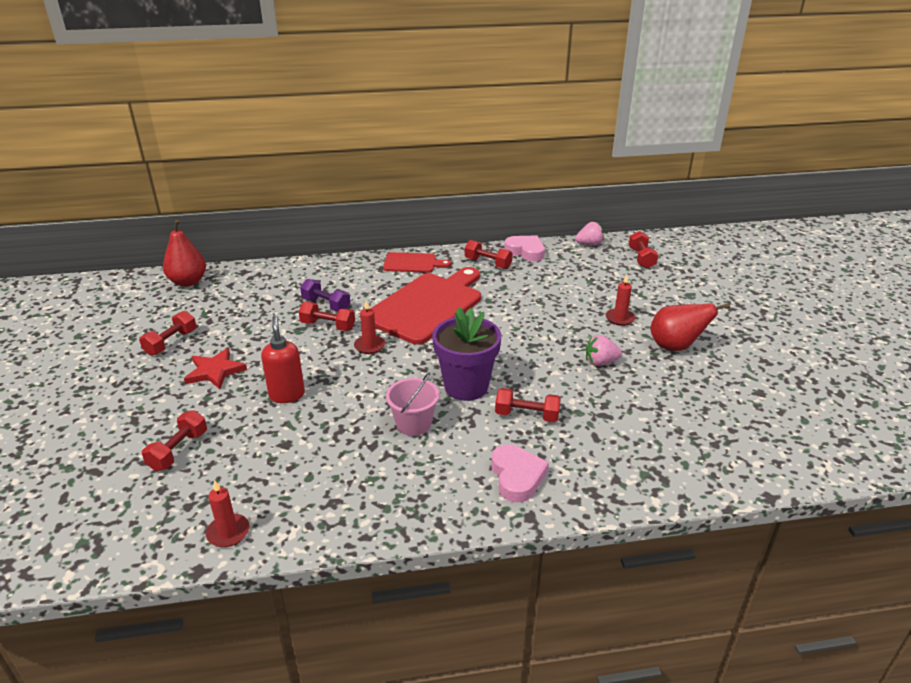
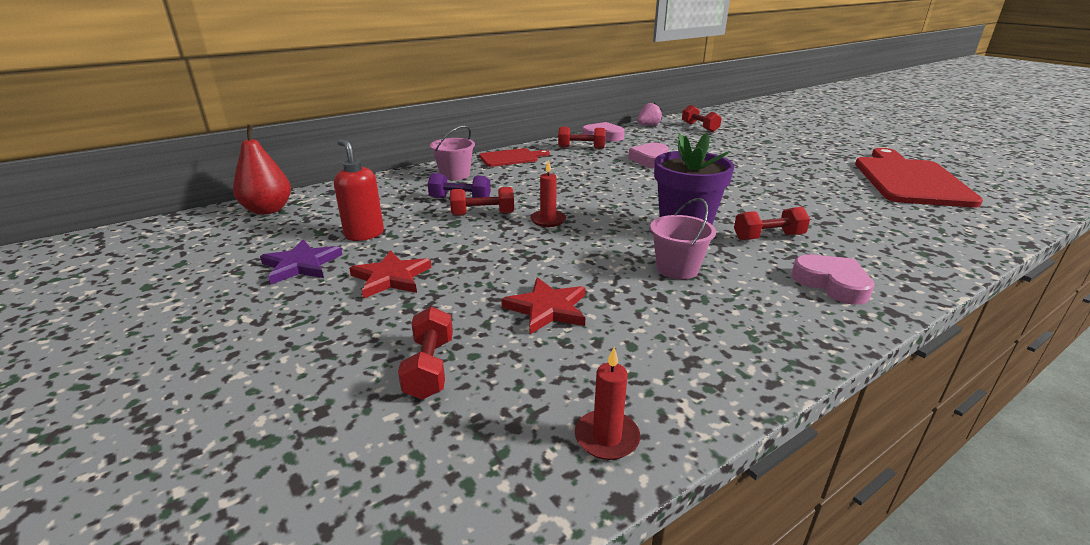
camera: 25 degrees left, 5 degrees down
red dumbbell [139,311,197,356] -> purple star [260,239,342,284]
red soap dispenser [261,315,305,403] -> red soap dispenser moved to [334,139,384,241]
red cutting board [371,267,481,345] -> red cutting board moved to [855,148,983,207]
pink strawberry [586,335,622,366] -> none
red candle [606,275,635,326] -> none
red pear [650,303,730,351] -> none
none -> pink bucket [430,126,475,180]
none -> red star [501,277,585,334]
none -> pink heart [628,143,669,168]

